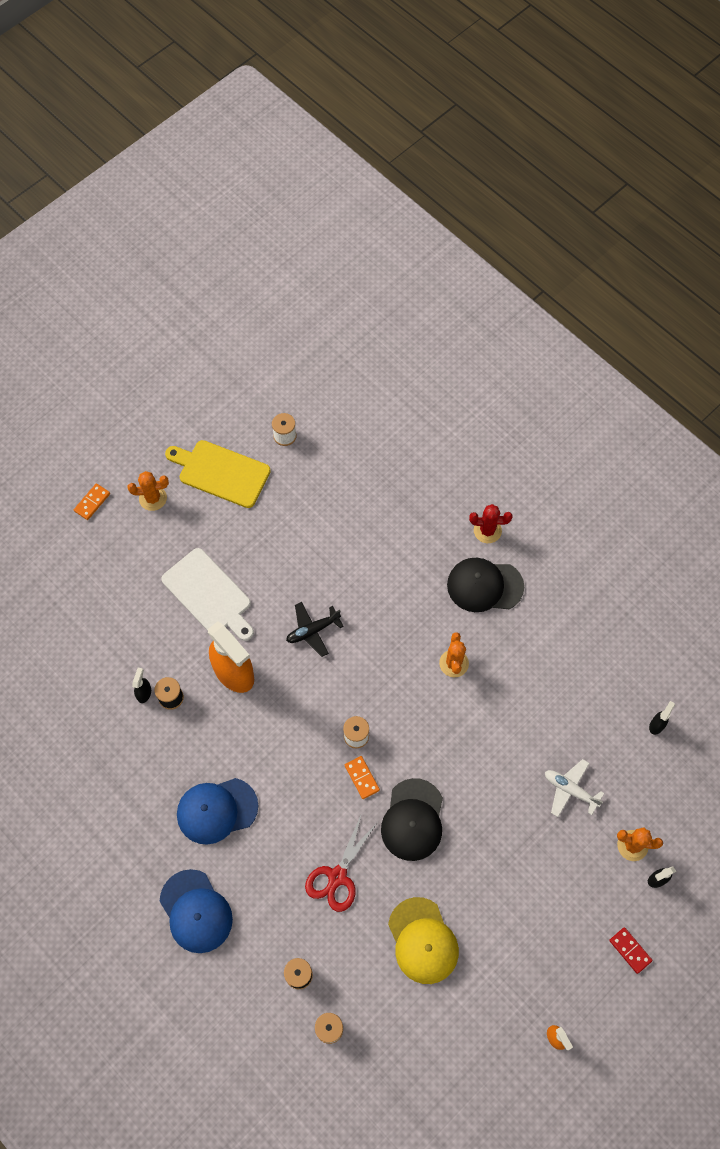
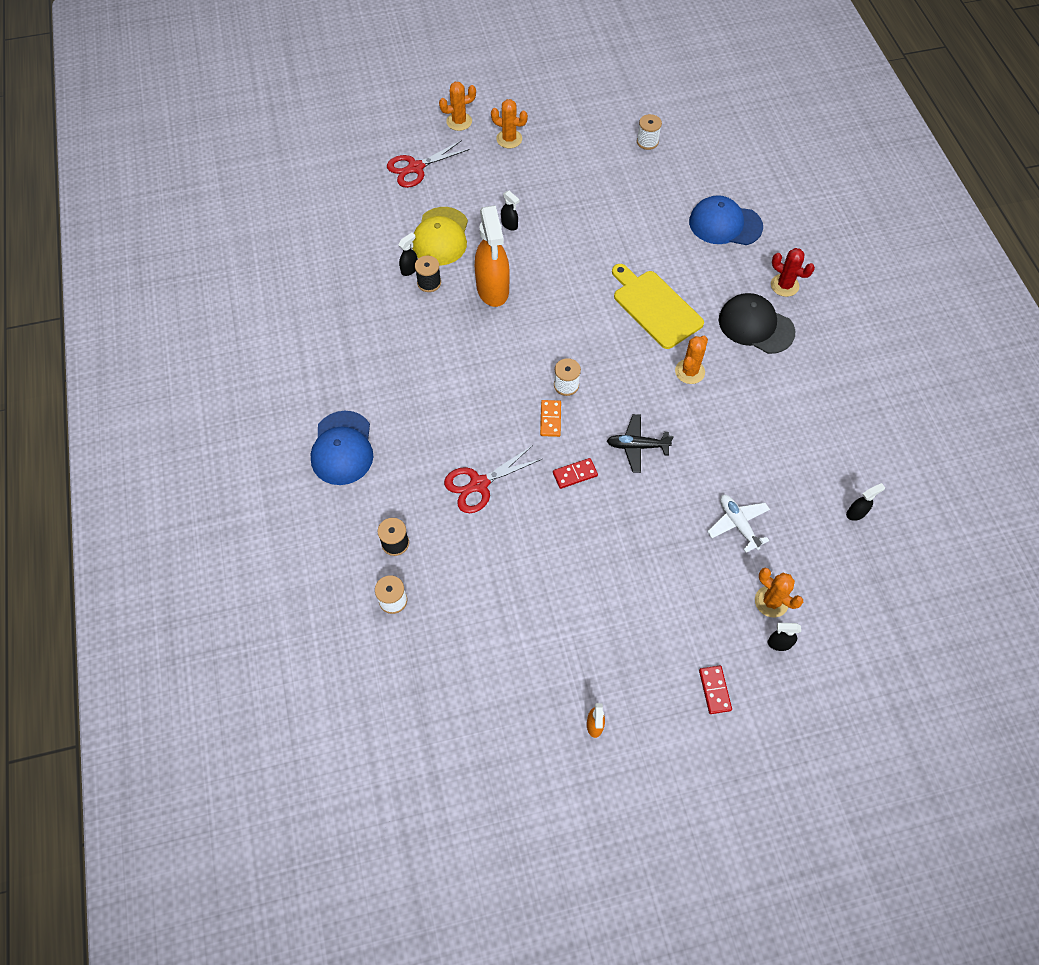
camera: 30 degrees right, 5 degrees down
orange domino [74,483,110,520] -> orange cactus [439,82,476,131]
white cutting board [161,548,254,641] -> black spray bottle [501,191,520,231]
yellow cutting board [165,440,271,508] -> yellow cutting board moved to [612,264,704,349]
blue cap [177,778,258,845] -> blue cap moved to [689,195,763,245]
black plane [286,602,344,657] -> black plane moved to [607,414,674,473]
black cap [381,778,443,861] -> red domino [553,458,598,489]
yellow cap [388,897,459,984] -> yellow cap moved to [412,207,468,266]
none -> red scissors [387,140,470,188]

